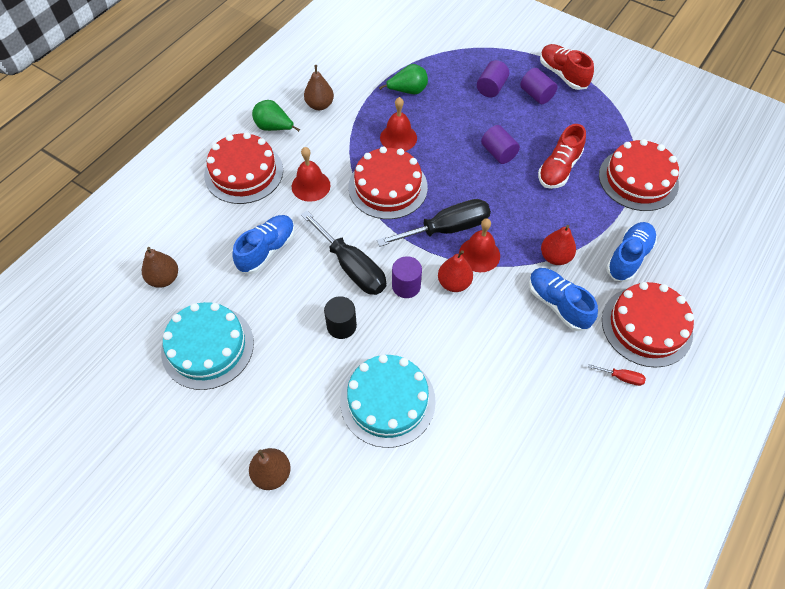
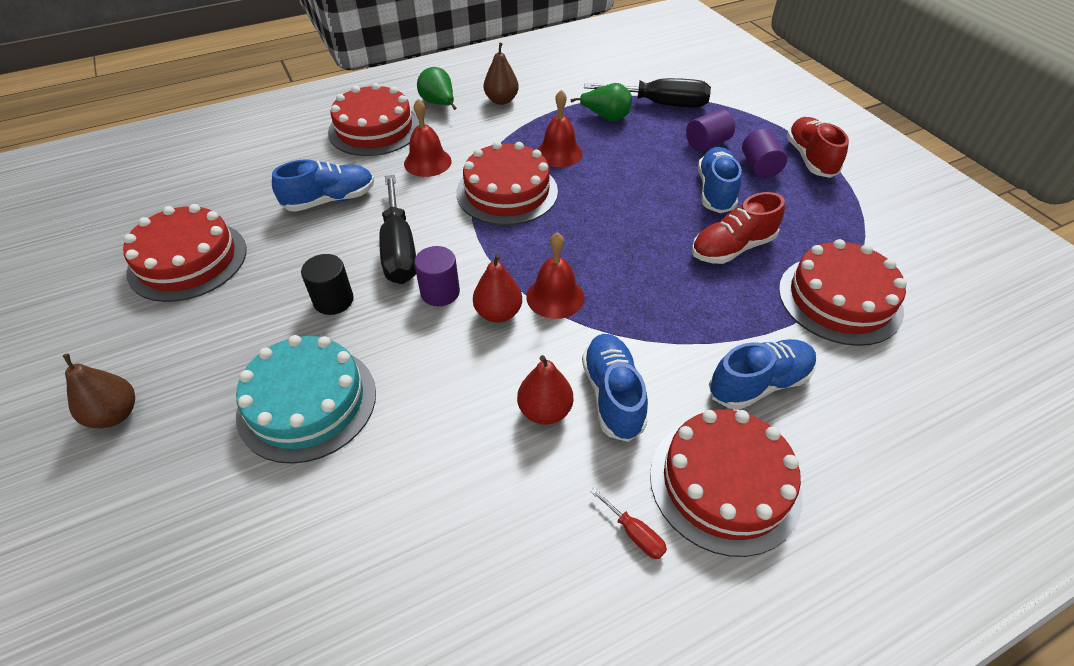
camera: 30 degrees right, 10 degrees down
brown pear [142,247,178,288] -> none
turquoise cake [161,302,254,390] -> red cake [123,204,247,302]
black screwdriver [377,199,491,247] -> black screwdriver moved to [584,78,711,108]
purple cylinder [481,125,520,164] -> none
red pear [541,225,576,265] -> red pear moved to [517,355,573,425]
none -> blue shoe [698,147,742,213]

